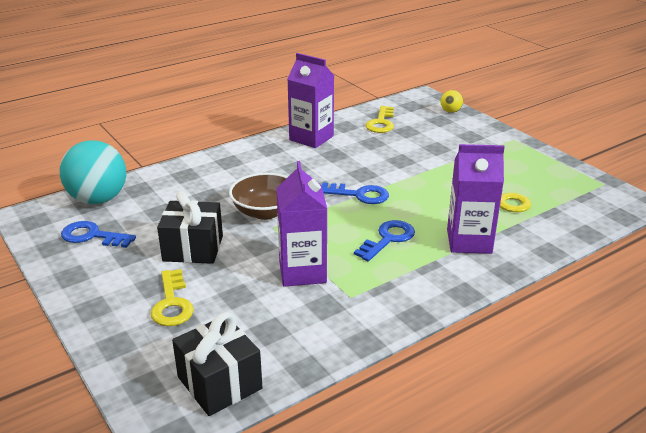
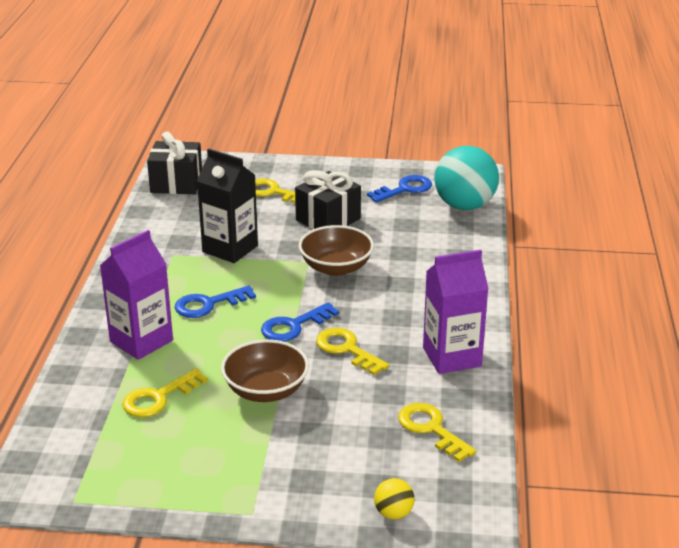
camera: 130 degrees right, 0 degrees up
purple carton [276,161,327,287] -> black carton [197,149,258,263]
blue key [354,220,415,261] -> blue key turned 75 degrees clockwise [175,285,256,318]
none -> brown bowl [221,339,309,402]
none -> yellow key [316,328,389,375]

